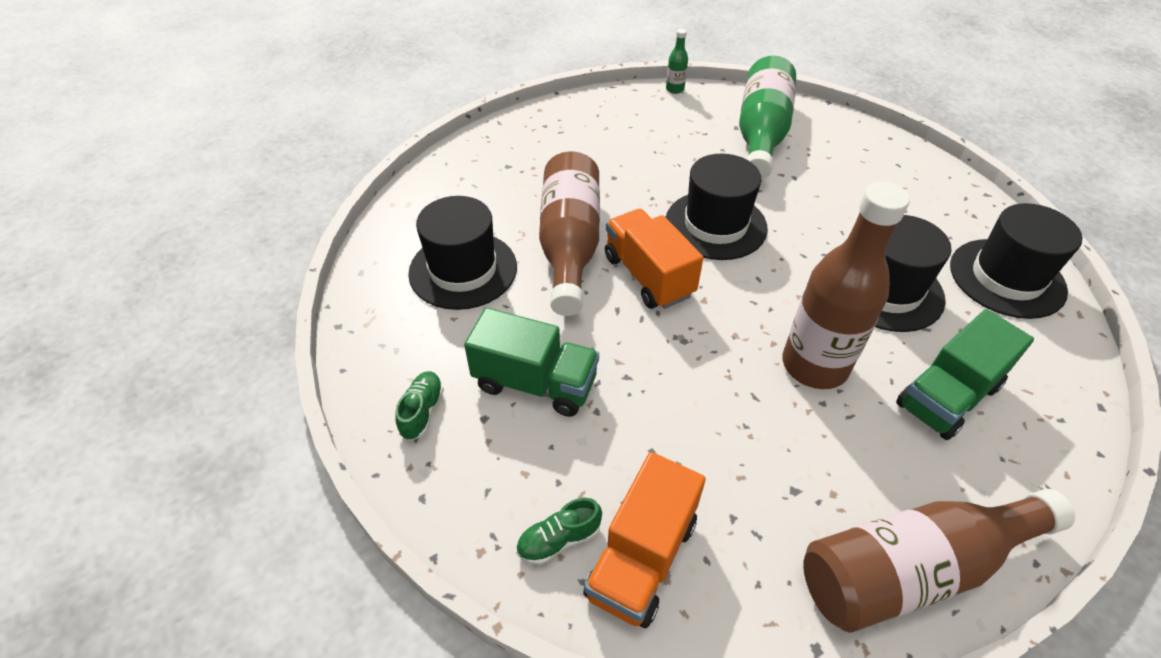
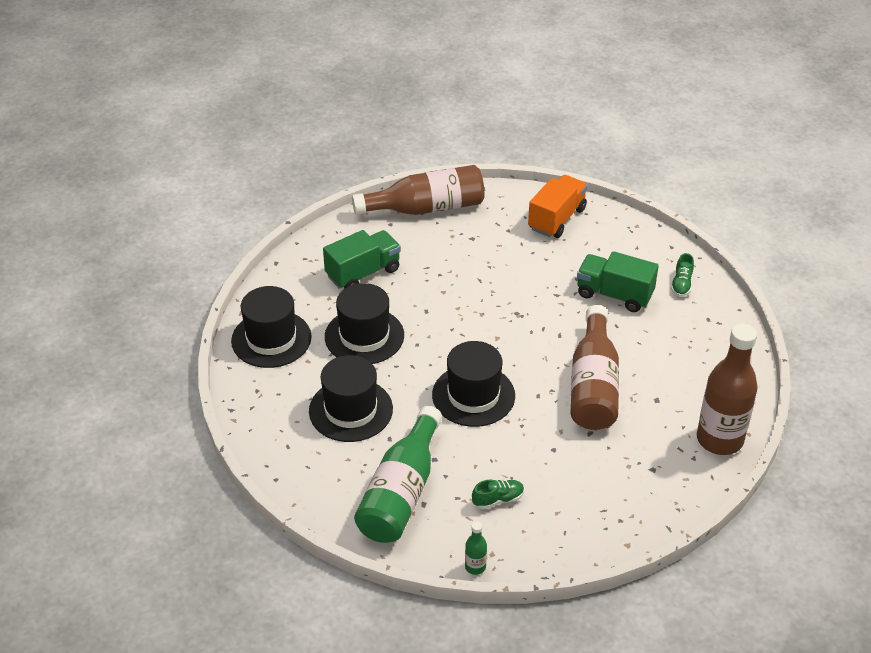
camera: 175 degrees left, 5 degrees down
black hat [408,196,517,310] -> black hat moved to [309,355,393,442]
green shoe [516,498,602,565] -> green shoe moved to [472,480,524,509]
orange truck [605,209,703,309] -> none
brown bottle [782,182,910,389] -> brown bottle moved to [697,324,758,455]

